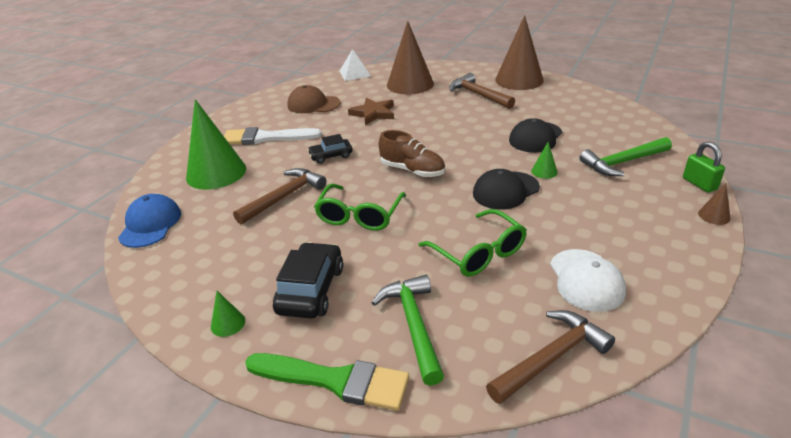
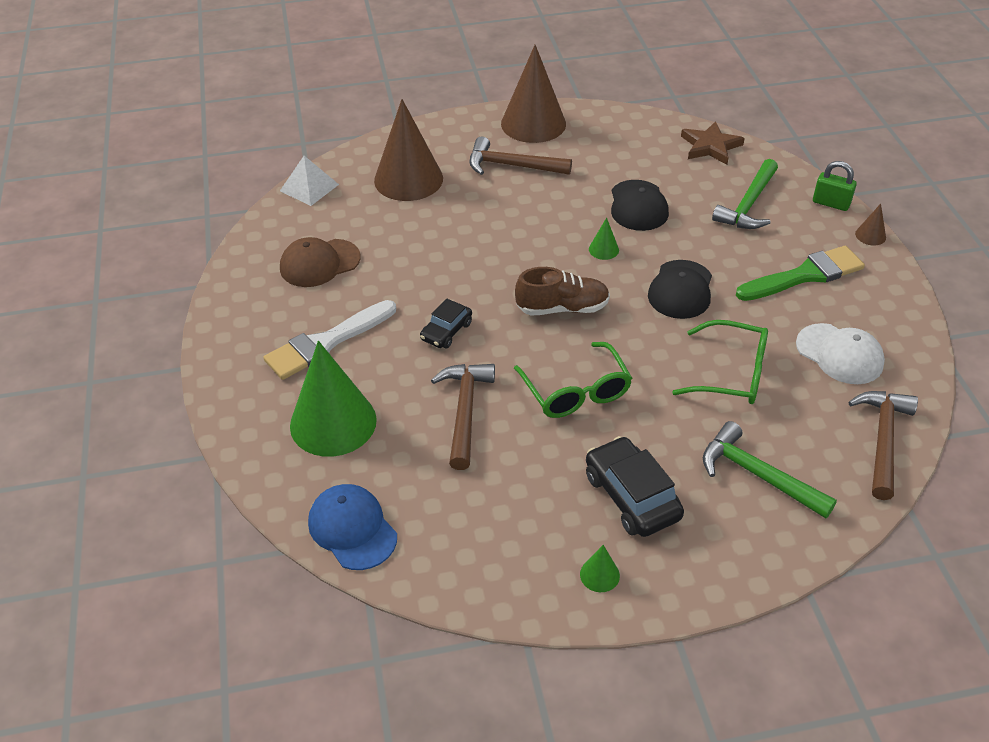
camera: 40 degrees left, 10 degrees up
green brush [245,353,410,411] -> green brush moved to [736,246,865,301]
brown star [348,97,394,125] -> brown star moved to [681,121,745,165]
green cone [531,142,558,179] -> green cone moved to [589,218,619,260]

